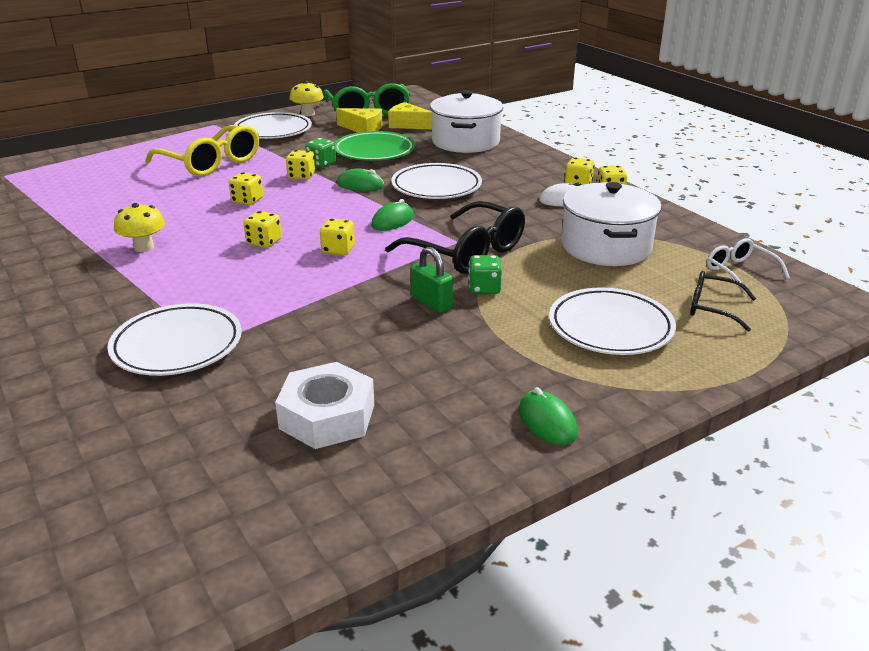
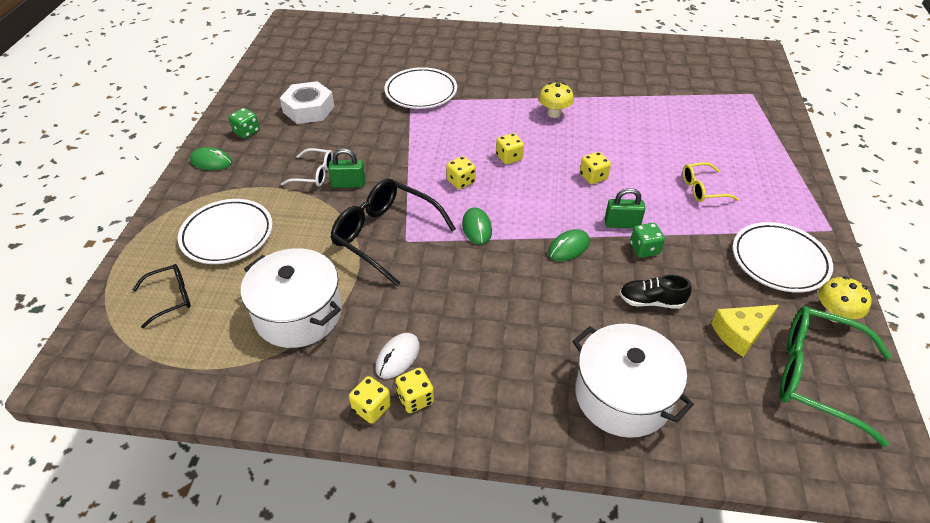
camera: 130 degrees right, 15 degrees up
yellow glasses [145,125,259,177] -> yellow glasses [683,162,739,202], size x0.54
yellow dice [286,150,315,180] -> green padlock [605,188,646,228]
green plate [334,131,415,161] -> black shoe [620,275,692,309]
black glasses [385,201,525,274] -> black glasses turned 45 degrees clockwise [331,178,456,286]
yellow cheese [388,102,432,129] -> none
white plate [391,163,482,199] -> none
green dice [468,255,502,294] -> green dice moved to [229,108,260,139]
white glasses [707,238,790,294] -> white glasses moved to [281,148,333,187]

